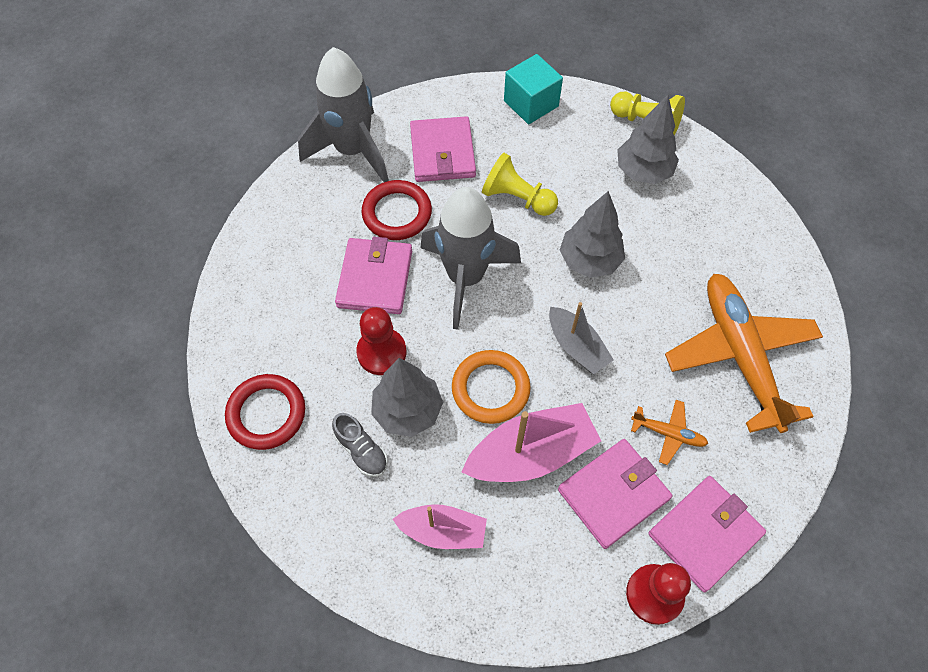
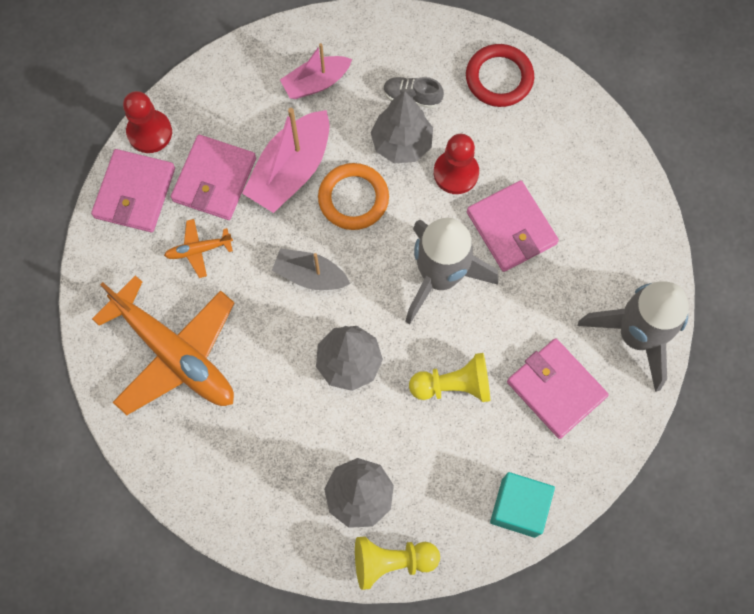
camera: 145 degrees right, 10 degrees up
red ring [362,180,432,240] -> none

